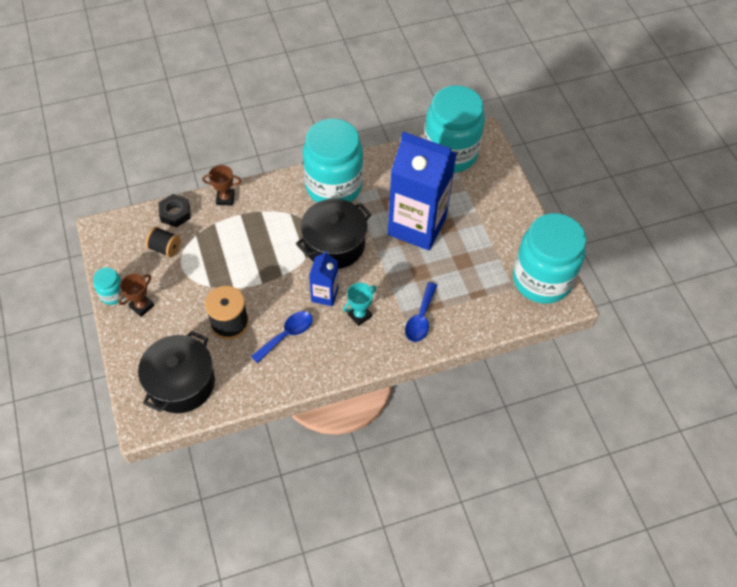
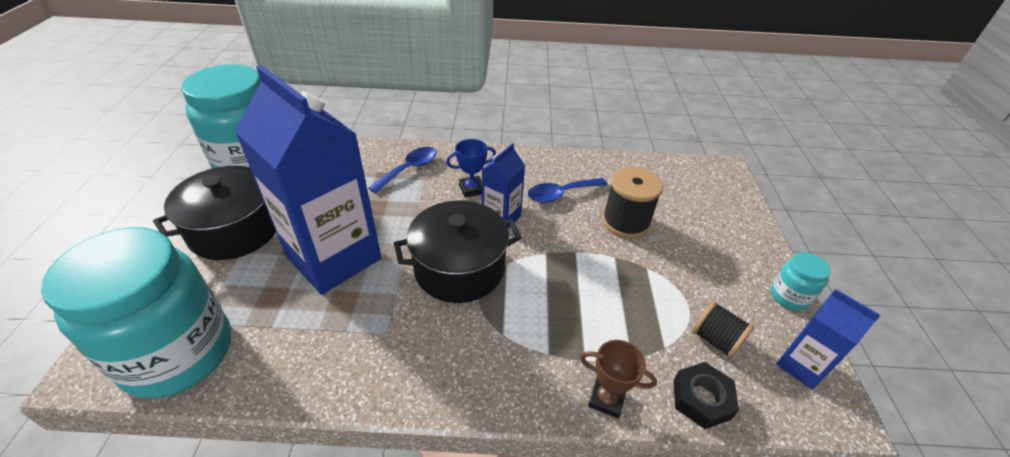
camera: 160 degrees left, 15 degrees down
brown trophy [118,273,154,317] -> none
black pot [138,331,215,413] -> black pot moved to [153,166,276,260]
turquoise jar [303,119,363,203] -> none
turquoise trophy [343,283,377,326] -> blue trophy [446,139,496,198]
none -> blue carton [776,289,881,390]

